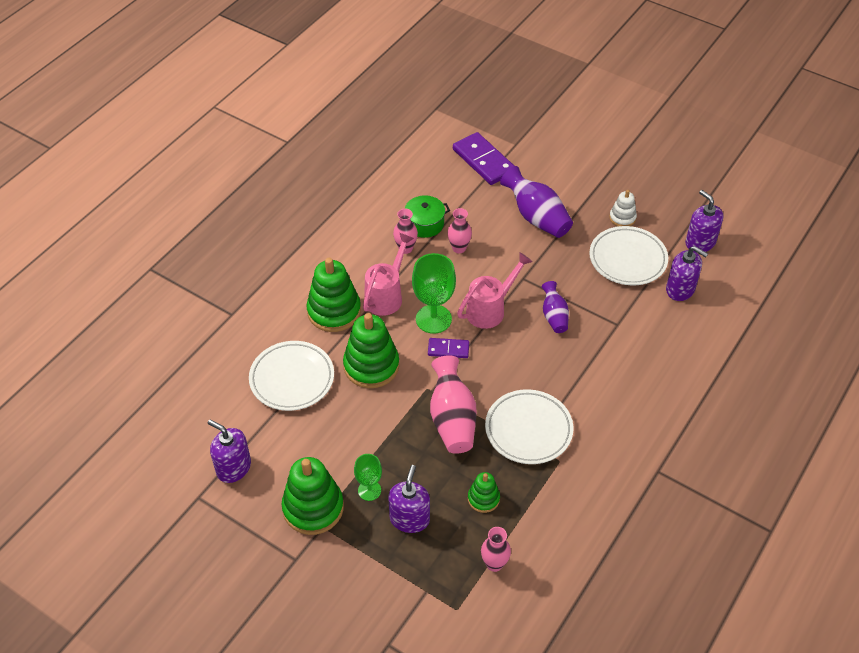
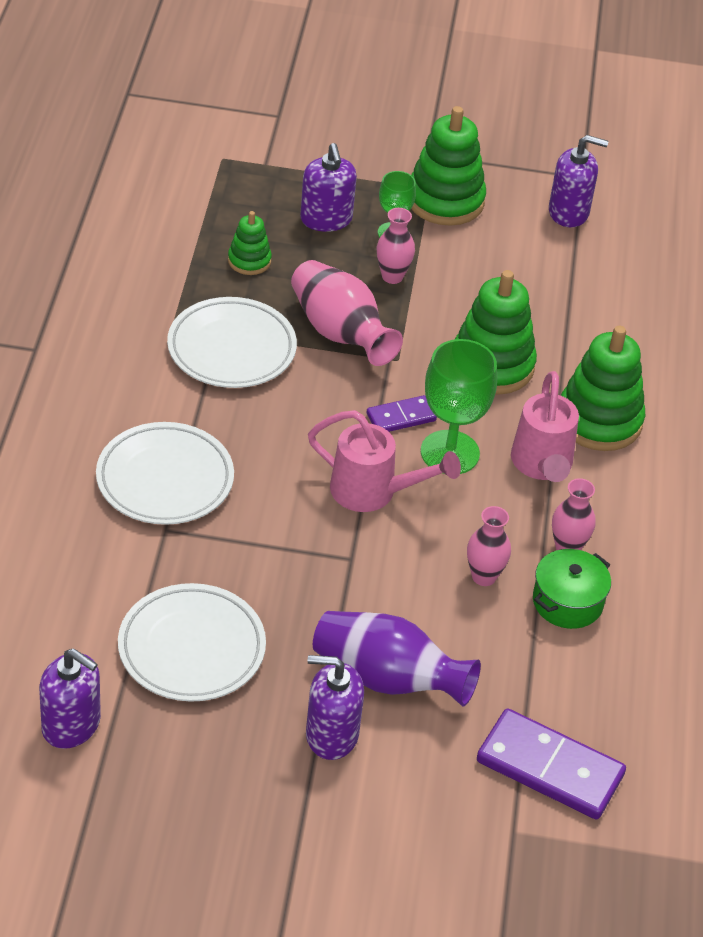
camera: 150 degrees right, 5 degrees down
white plate [249,341,334,411] -> white plate moved to [96,422,234,525]
pink watering can [457,252,533,329] -> pink watering can turned 90 degrees counterclockwise [308,410,461,512]
pink vase [481,527,511,572] -> pink vase moved to [377,208,415,284]
purple vase [542,281,569,333] -> none
white stacking toy [609,190,637,226] -> none
purple soap dispenser [666,246,708,301] -> purple soap dispenser moved to [306,655,364,760]

